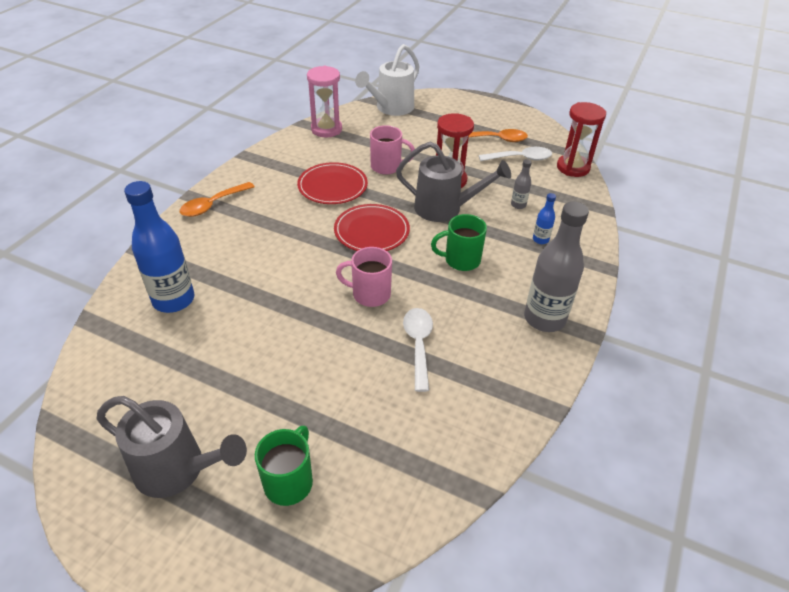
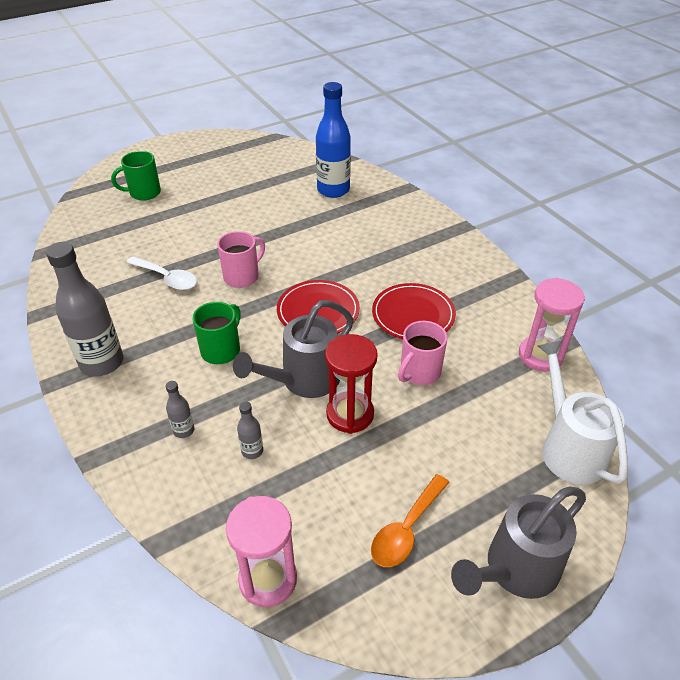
camera: 125 degrees right, 0 degrees up
grey watering can [97,396,247,498] -> grey watering can moved to [451,487,586,599]
orange spoon [180,182,255,217] -> none
green mug [255,426,313,506] -> green mug turned 105 degrees clockwise [111,151,161,200]
white spoon [479,147,552,161] -> none
blue bottle [533,193,556,244] -> grey bottle [165,381,194,438]
red hourglass [557,102,606,177] -> pink hourglass [226,496,297,607]

